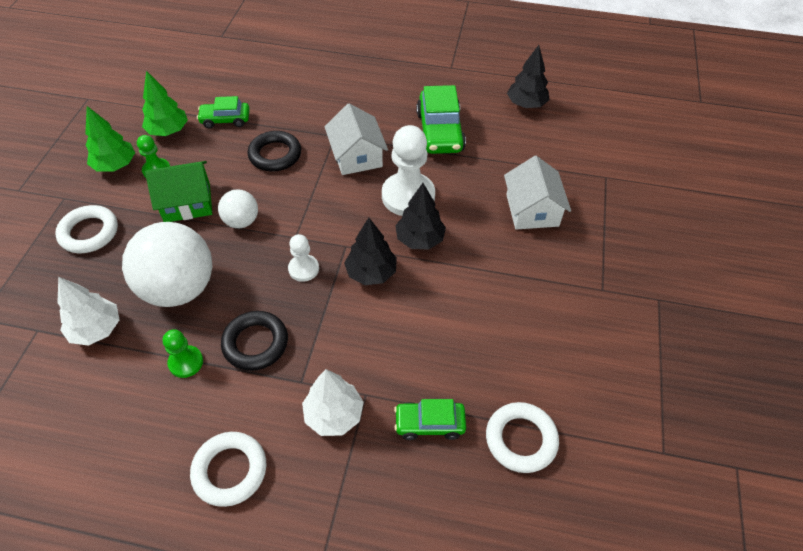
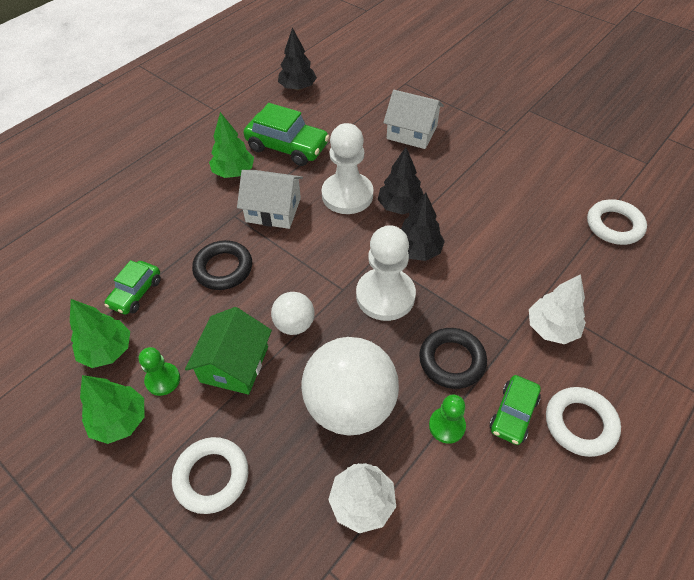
camera: 60 degrees left, 0 degrees up
white pawn [288,234,319,282] -> white pawn [356,225,416,321], size x1.91
green car [394,399,466,440] -> green car moved to [489,375,541,445]
none -> green tree [209,112,254,178]

